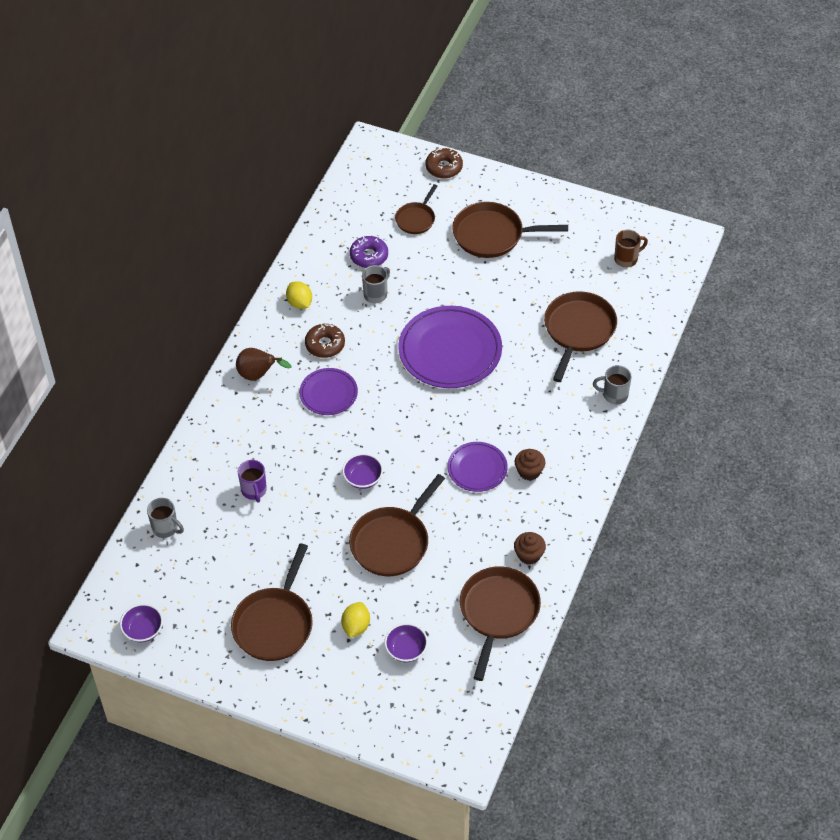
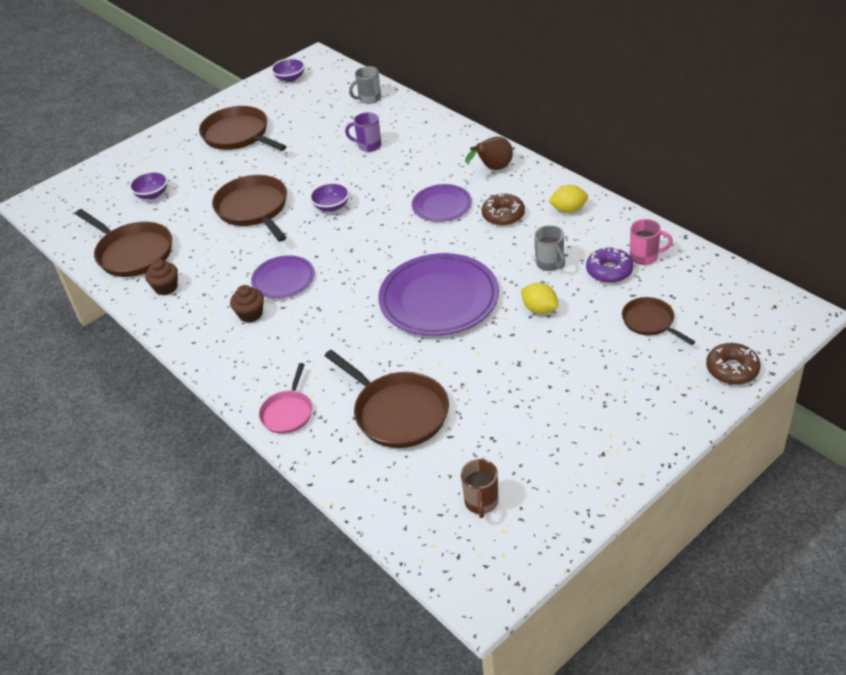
camera: 120 degrees right, 10 degrees down
yellow lemon [341,602,370,638] -> yellow lemon moved to [521,283,558,314]
brown pan [452,202,568,258] -> none
grey mug [593,365,632,404] -> pink pan [259,363,312,434]
none -> pink mug [630,219,673,265]

